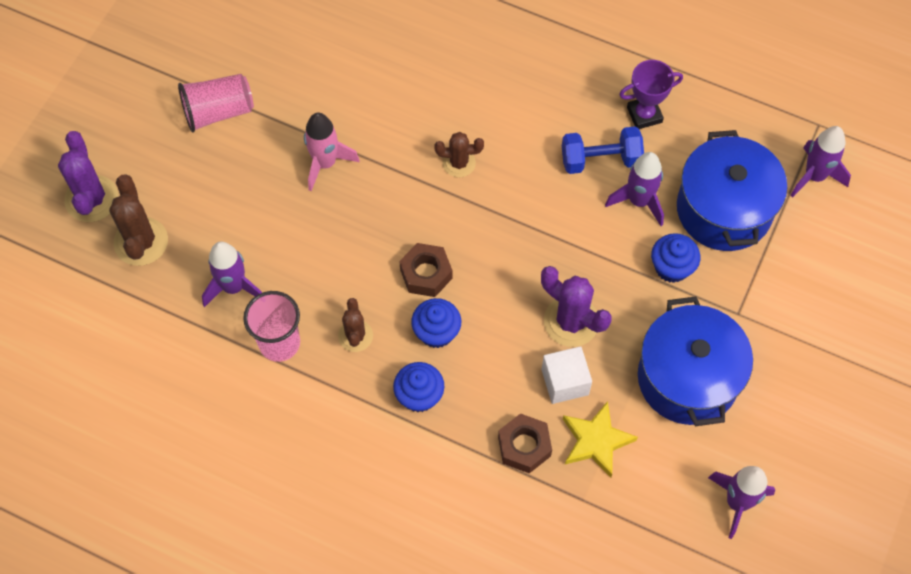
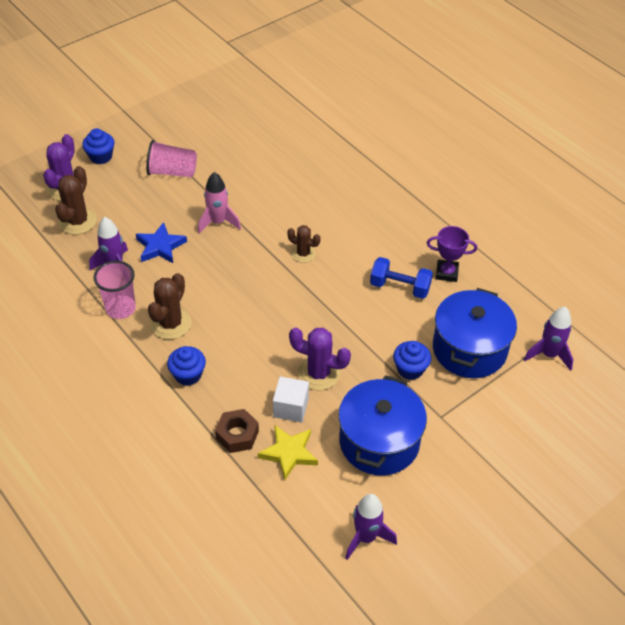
camera: 25 degrees right, 15 degrees down
brown cactus [338,298,373,352] -> brown cactus [148,273,192,340], size x1.59
brown nut [399,243,452,297] -> none
blue cupcake [411,298,461,348] -> blue cupcake moved to [82,128,114,164]
purple cactus [541,266,611,347] -> purple cactus turned 45 degrees counterclockwise [289,328,351,390]
purple rocket [605,152,664,226] -> none
none -> blue star [136,222,187,263]

